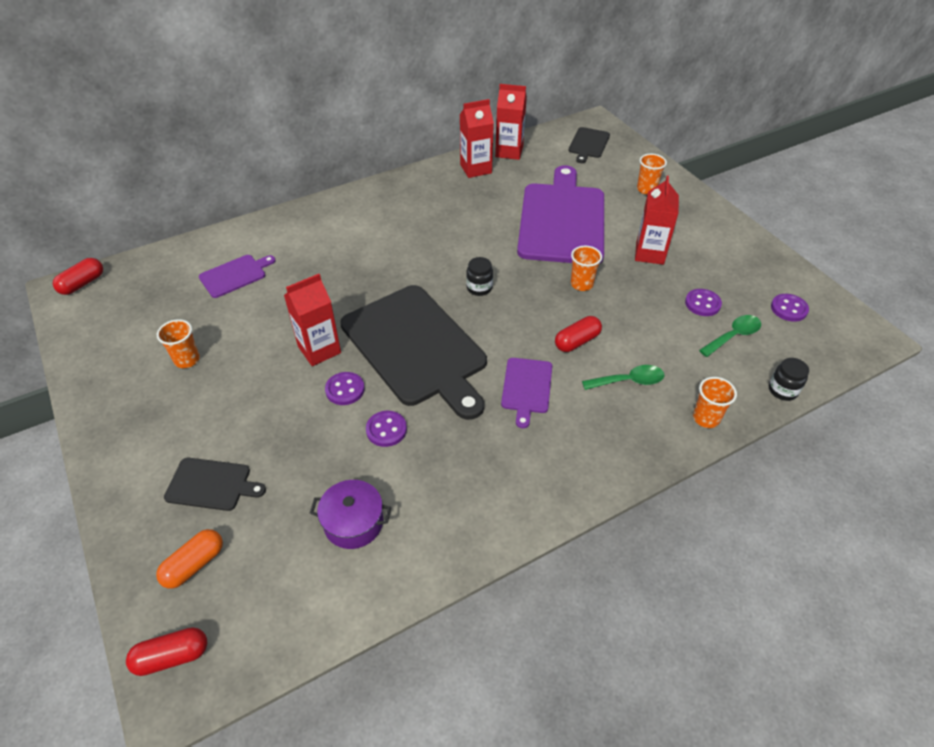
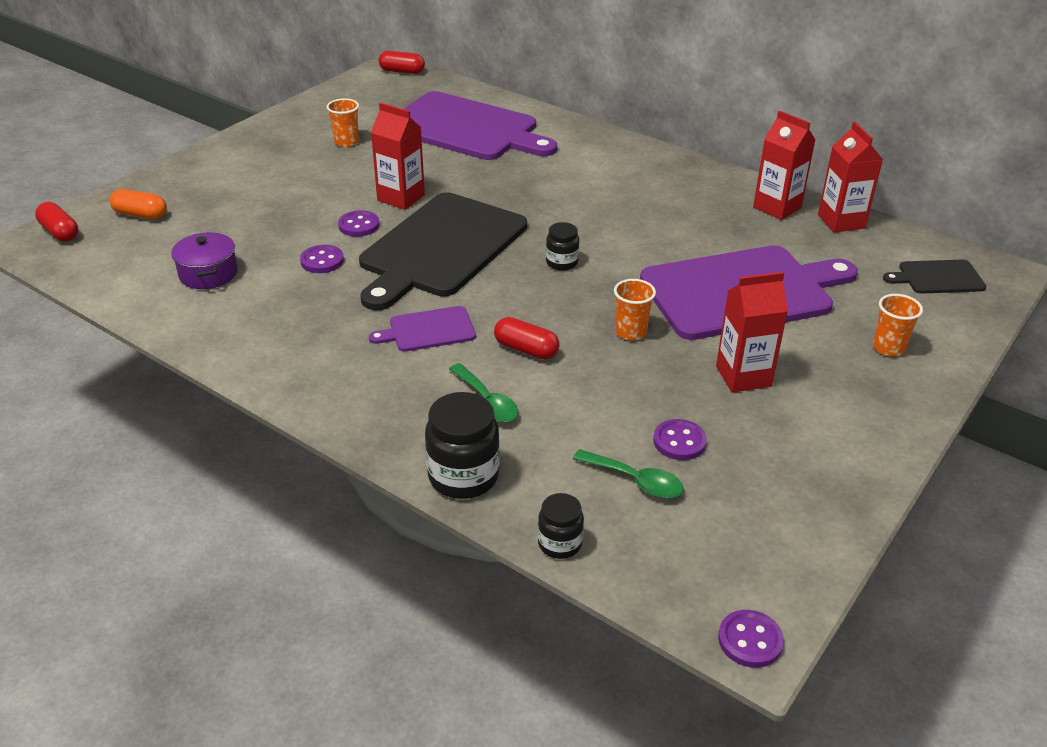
camera: 65 degrees right, 10 degrees down
black cutting board [164,458,266,511] -> none
purple cutting board [199,255,276,298] -> purple cutting board [404,91,557,160], size x2.22
orange cup [693,377,737,428] -> black jar [425,392,500,499]
purple button [771,294,809,322] -> purple button moved to [718,610,784,668]

